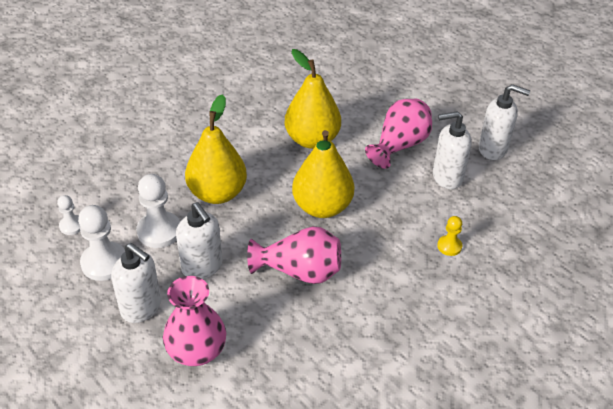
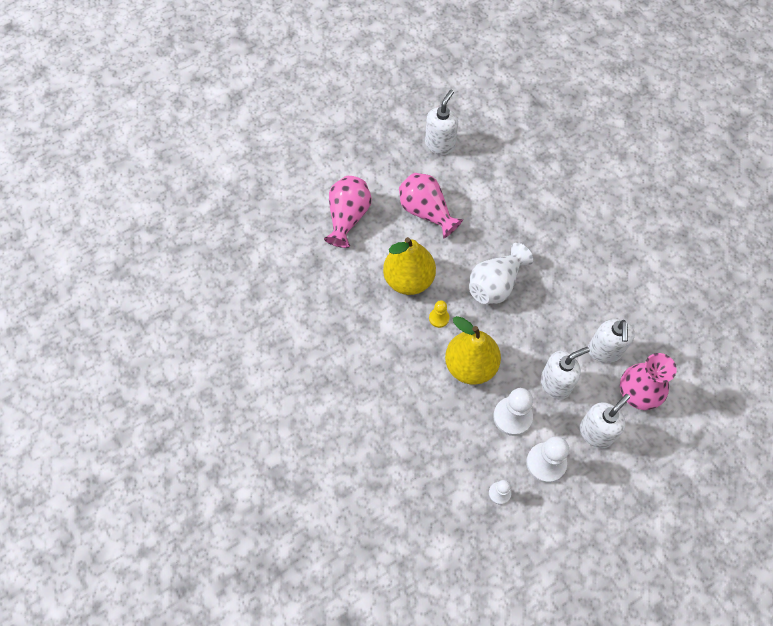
camera: 80 degrees left, 20 degrees up
pink vase [247,226,341,284] -> pink vase moved to [324,176,372,248]
yellow pear [292,130,354,218] -> white vase [469,243,533,304]
white soap dispenser [433,111,472,189] -> white soap dispenser moved to [588,319,635,363]
yellow pawn [437,216,462,256] -> yellow pawn moved to [429,300,449,328]

